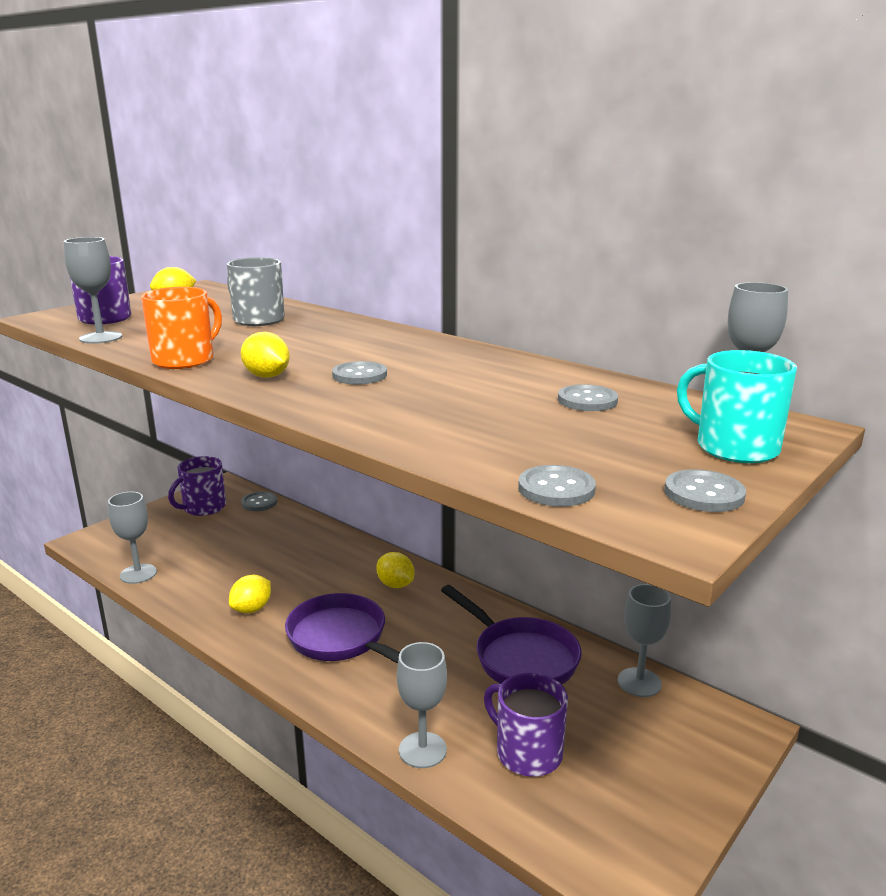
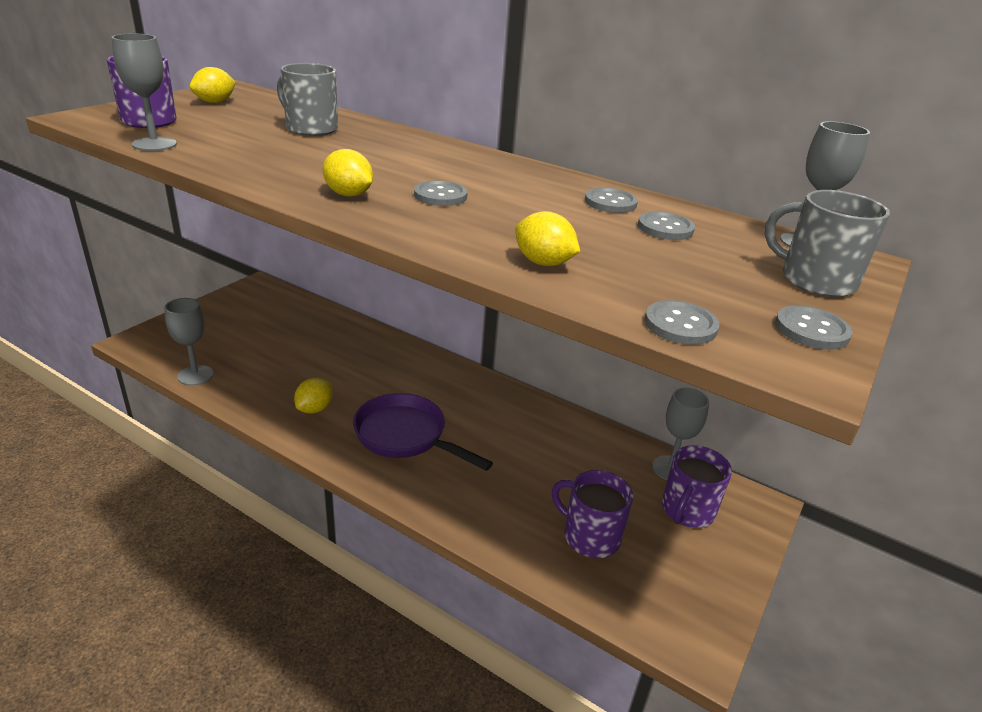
camera: 10 degrees left, 10 degrees up
orange mug [141,287,222,369] -> none
purple mug [168,456,226,516] -> purple mug moved to [662,445,732,528]
grey button [241,492,277,511] -> grey button moved to [585,188,638,213]
yellow lemon [376,552,414,588] -> yellow lemon moved to [515,211,580,266]
grey goblet [397,642,447,768] -> none
purple pan [441,585,582,685] -> none
turquoise mug [677,350,797,463] -> grey mug [764,190,890,297]

